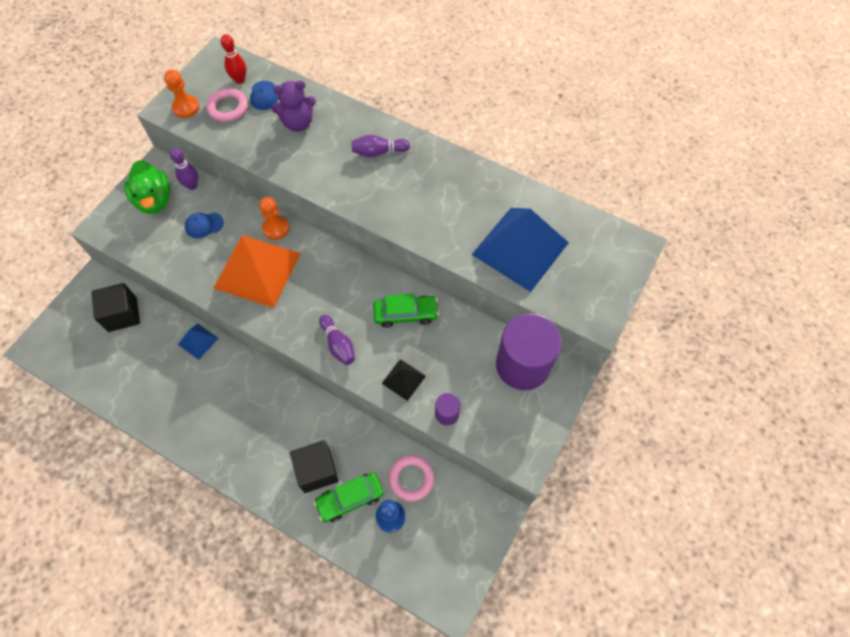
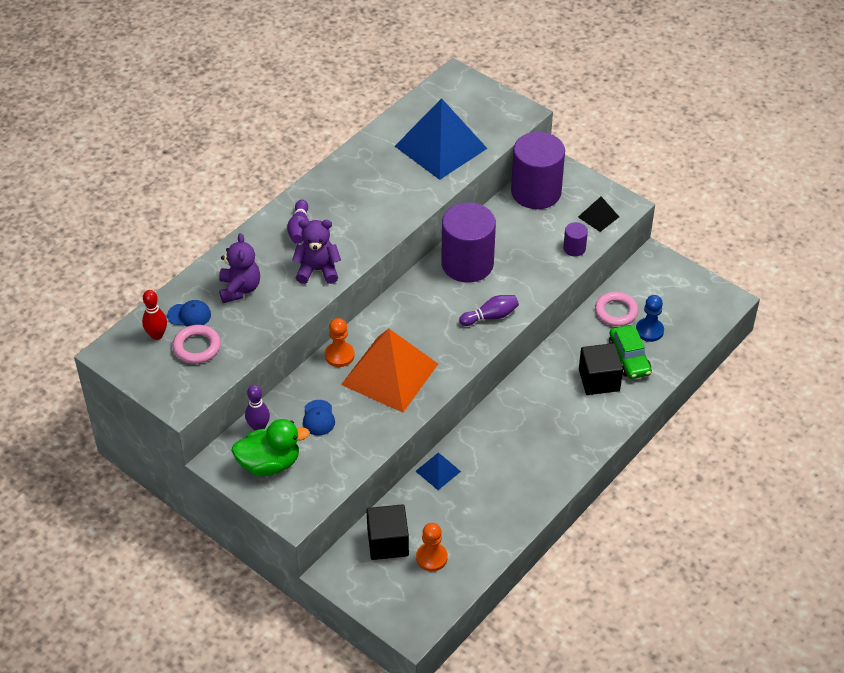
camera: 80 degrees left, 15 degrees down
orange pawn [164,70,199,118] -> orange pawn moved to [416,523,448,572]
green car [373,293,439,328] -> purple cylinder [441,202,496,282]
black pyramid [381,359,426,401] -> black pyramid moved to [578,197,619,232]
none -> purple teddy bear [292,220,341,284]

